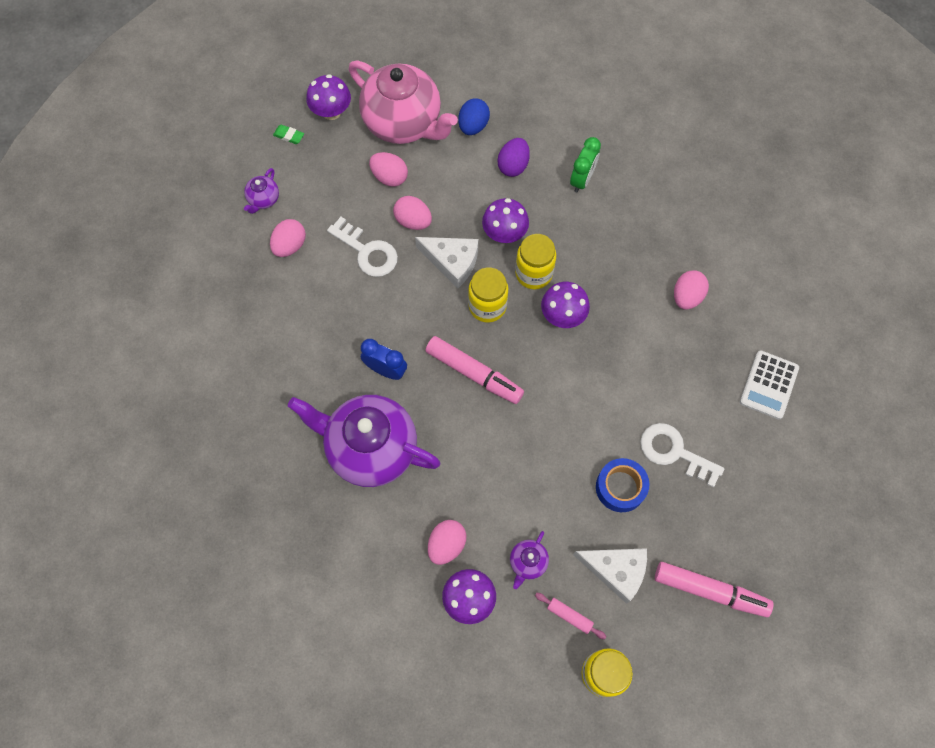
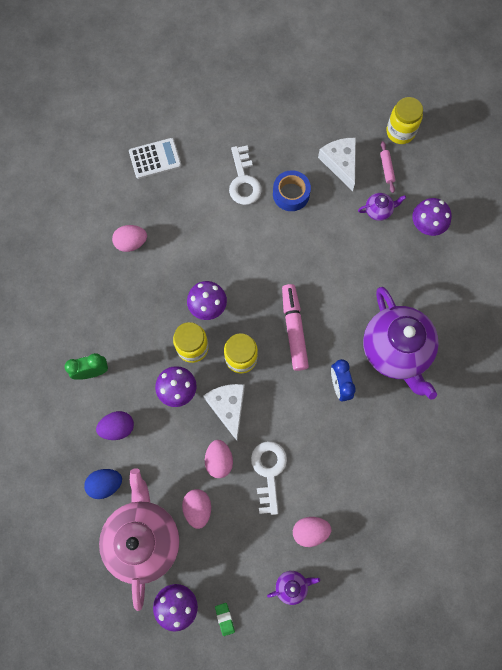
camera: 130 degrees left, 5 degrees up
pink egg [428,520,466,565] -> none
pink marker [655,562,773,617] -> none

